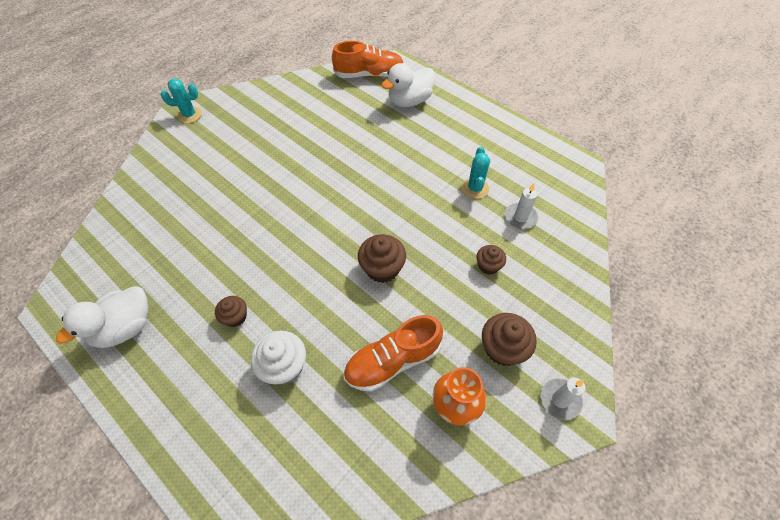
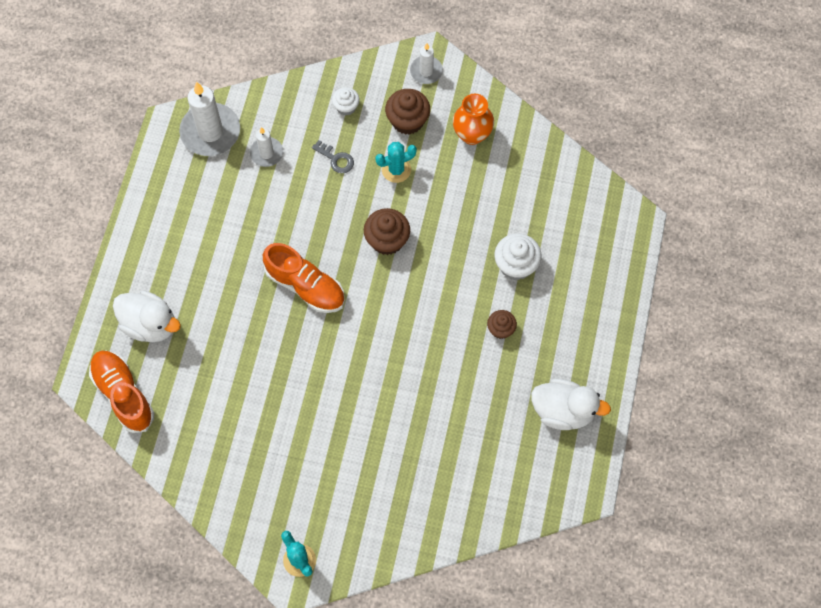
camera: 120 degrees left, 10 degrees up
orange shoe [344,315,443,392] -> orange shoe moved to [263,243,345,313]
turquoise cactus [462,147,490,199] -> turquoise cactus moved to [375,142,417,183]
brown cupcake [477,245,506,275] -> grey key [312,140,354,173]
none -> white candle [179,82,240,156]
none -> white cupcake [332,87,360,115]

